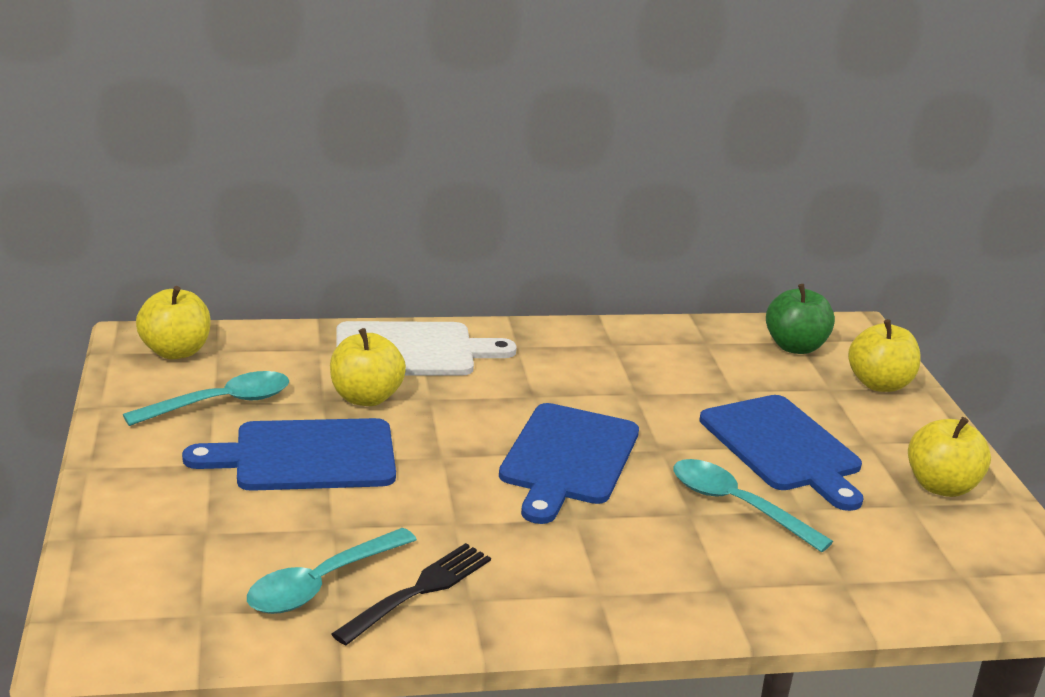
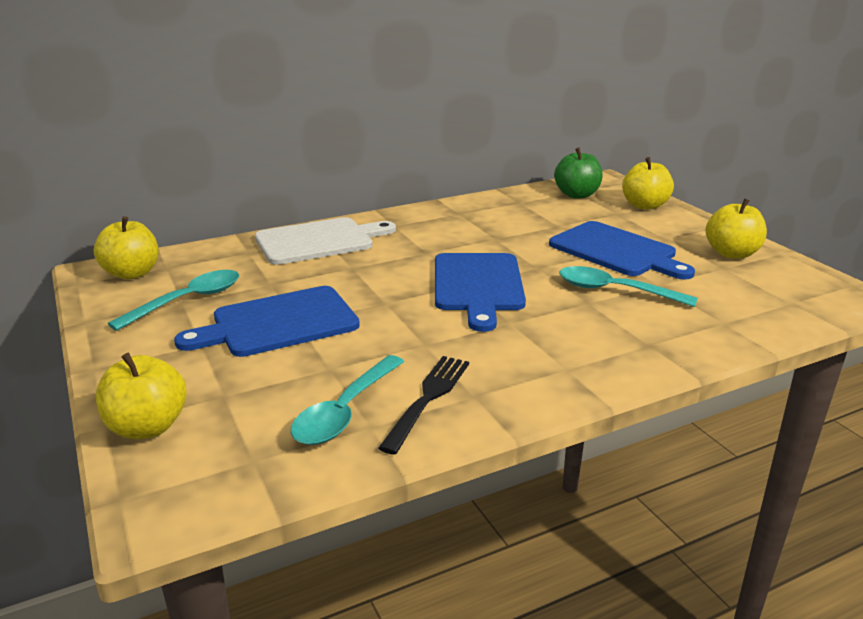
camera: 15 degrees left, 0 degrees up
yellow apple [330,328,406,406] -> yellow apple moved to [96,353,187,439]

